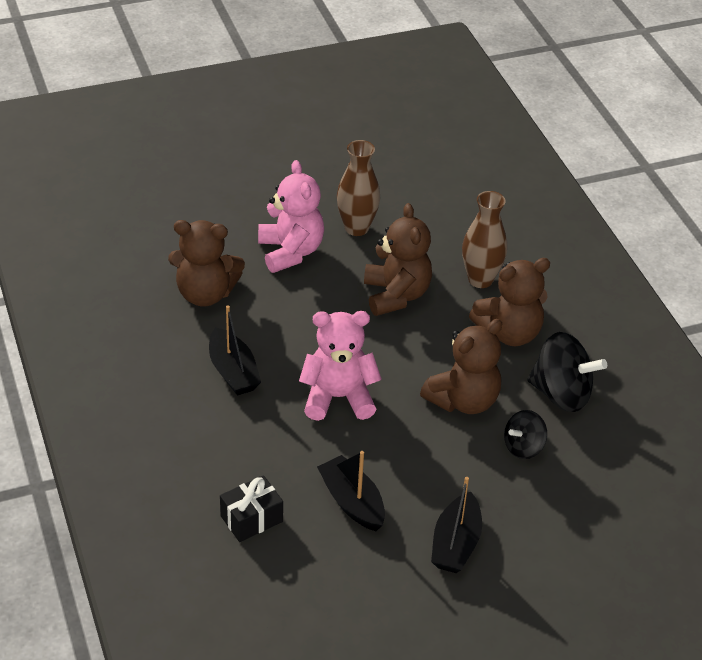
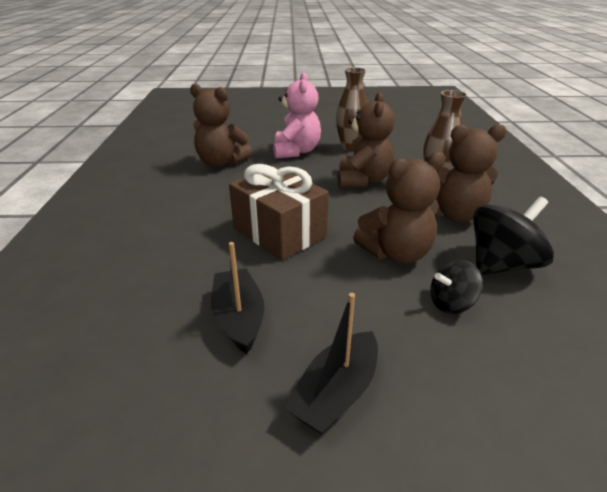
camera: 20 degrees right, 10 degrees down
black boat [209,305,261,396] -> none
black gift [220,475,283,542] -> none
pink teddy bear [299,311,382,421] -> brown gift [229,164,329,260]
black spinning top [527,332,607,412] -> black spinning top turned 75 degrees counterclockwise [473,197,554,276]

